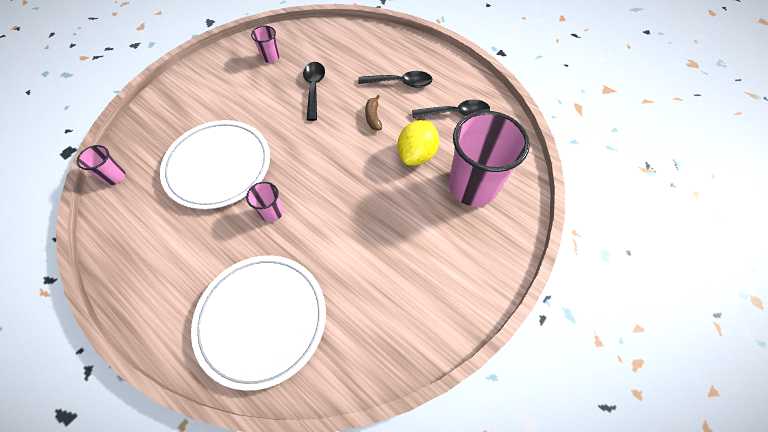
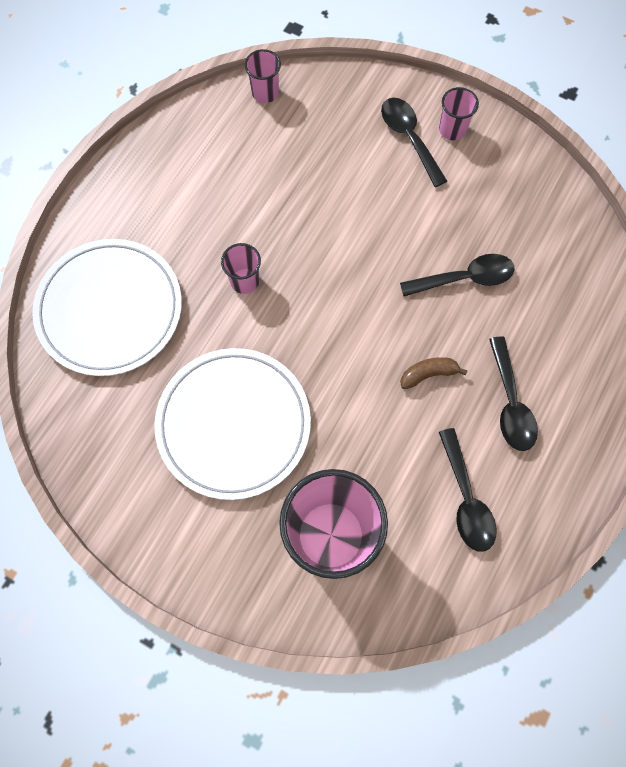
camera: 80 degrees right, 10 degrees up
white plate [160,120,270,209] -> white plate moved to [154,348,311,500]
pink cup [251,26,280,63] -> pink cup moved to [439,87,479,140]
yellow lemon [397,120,439,165] -> none
none -> black spoon [381,98,447,187]

